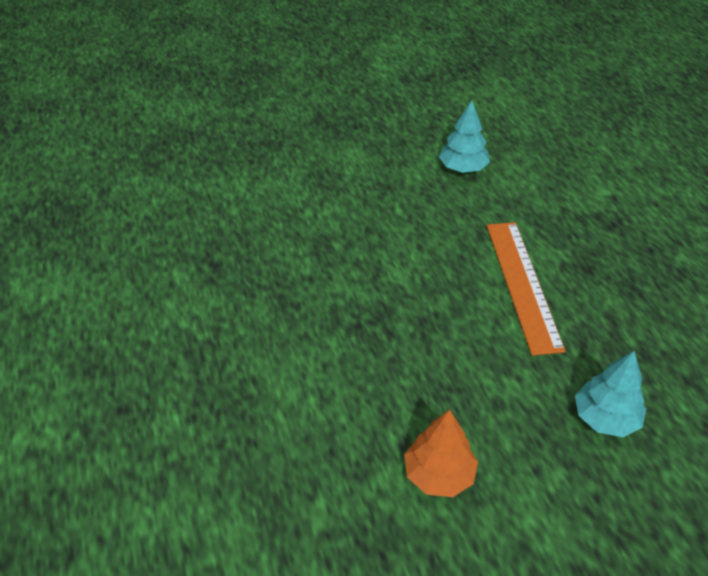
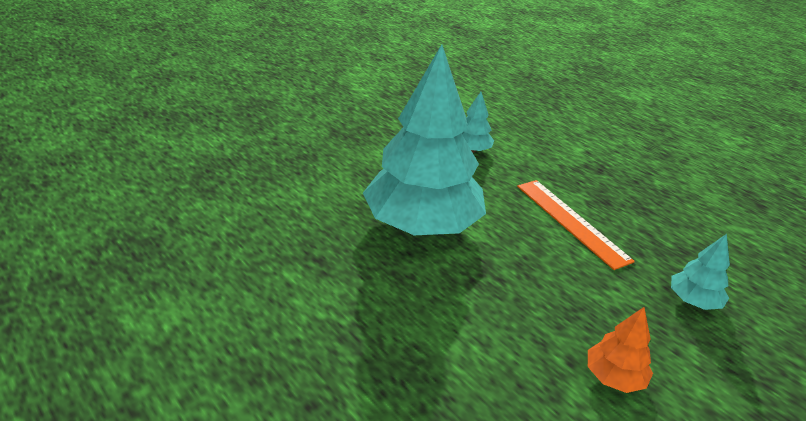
camera: 25 degrees left, 10 degrees down
none -> turquoise tree [363,44,486,235]

